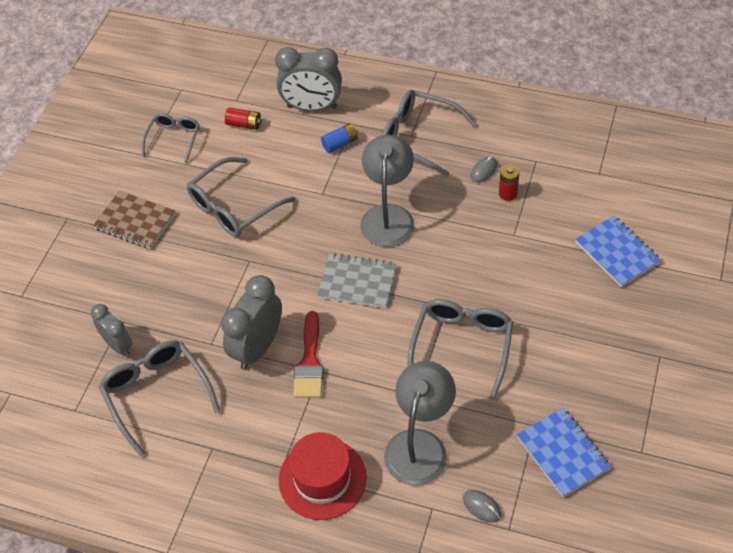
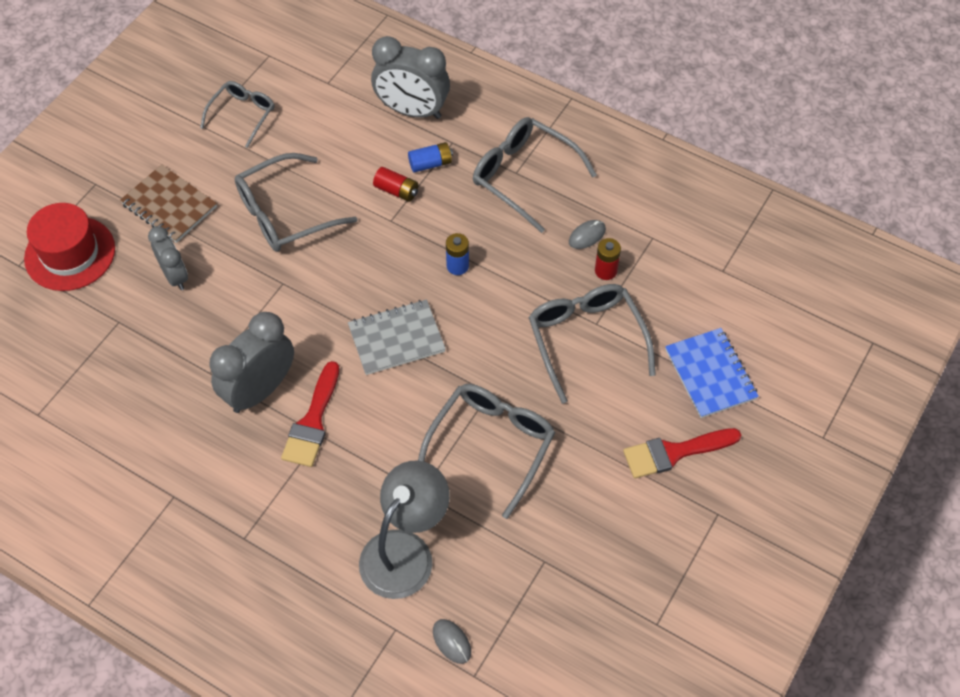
camera: 10 degrees right, 5 degrees up
grey clock [91,304,132,356] -> grey clock moved to [148,226,188,290]
grey glasses [99,340,220,457] -> grey glasses moved to [528,284,656,404]
red battery [225,108,262,130] -> red battery moved to [373,167,418,202]
red hat [279,432,367,520] -> red hat moved to [24,203,115,291]
grey notebook [317,253,397,308] -> grey notebook turned 45 degrees counterclockwise [348,300,446,375]
grey lamp [360,135,414,247] -> blue battery [446,233,469,275]
blue notebook [517,408,611,497] -> none
none -> red brush [623,428,741,478]

